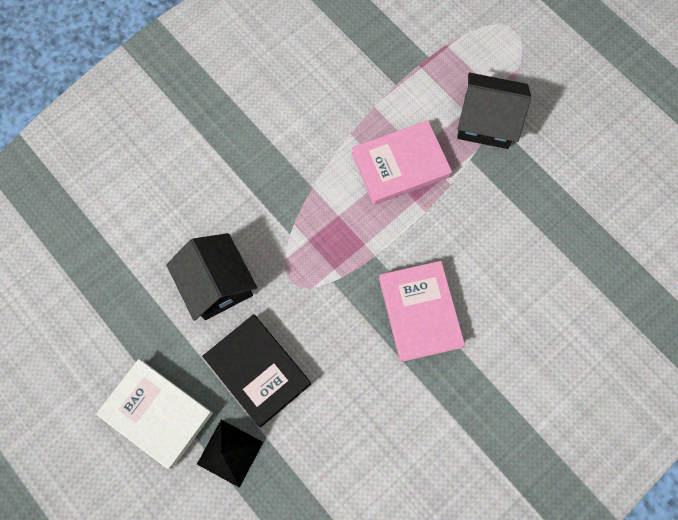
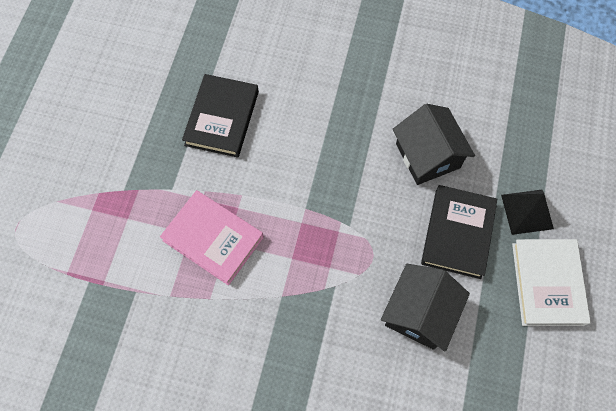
camera: 125 degrees left, 5 degrees down
pink book [379,261,465,362] -> none
black house [457,73,531,149] -> black house moved to [393,104,475,185]
none -> black book [182,74,259,158]

